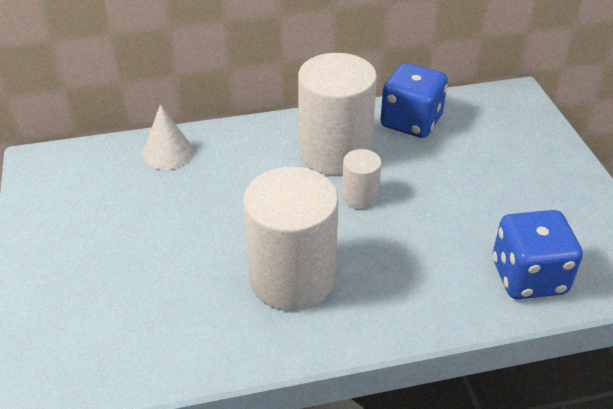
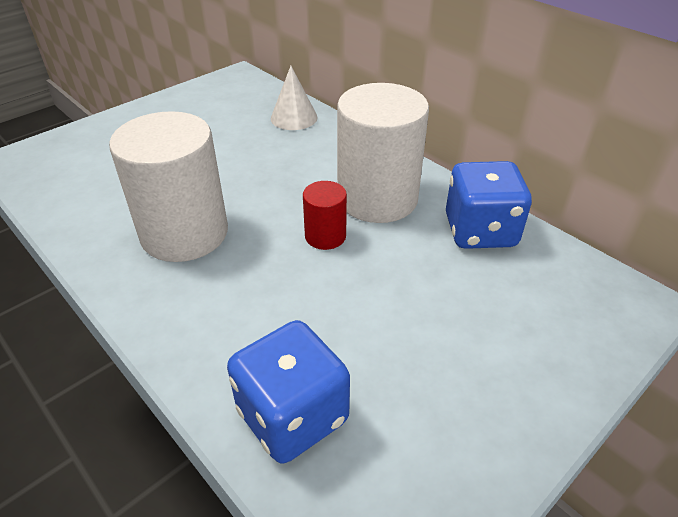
camera: 60 degrees right, 0 degrees up
white cylinder [342,149,382,210] -> red cylinder [303,181,347,250]

